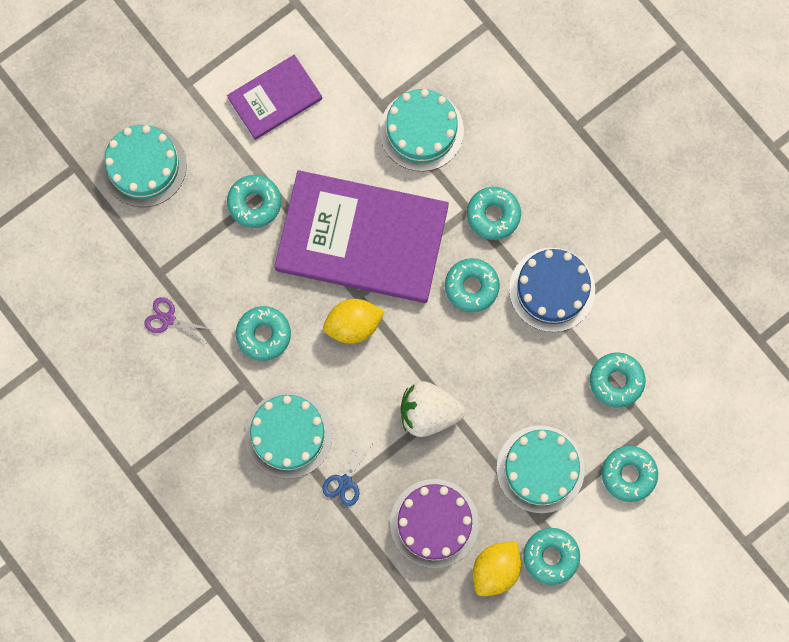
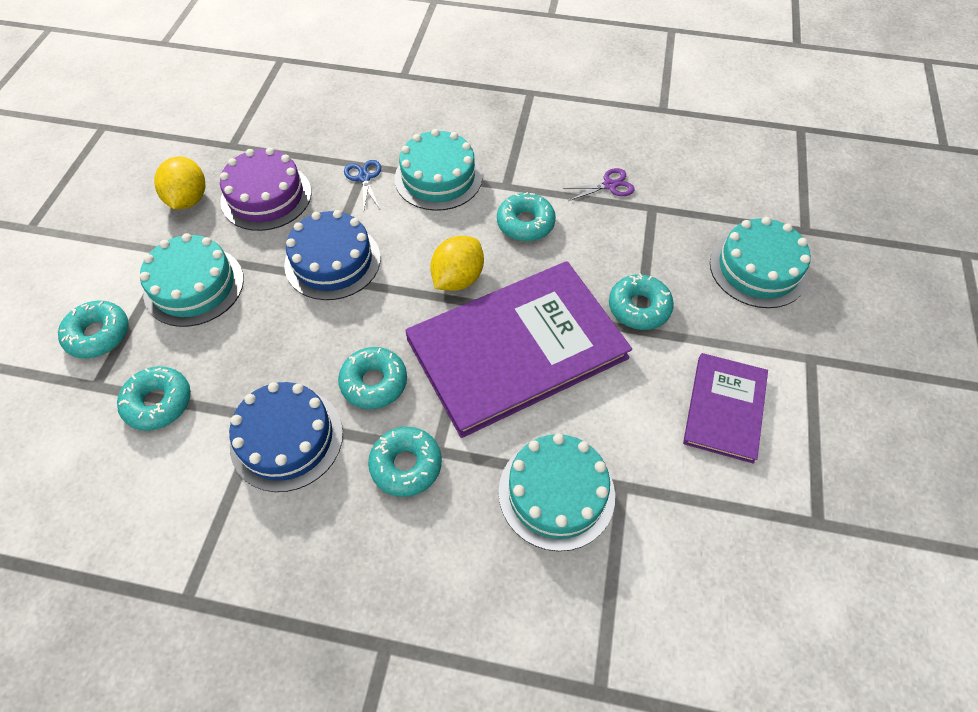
camera: 140 degrees right, 20 degrees down
white strawberry [401,381,465,437] -> blue cake [284,210,381,300]
turquoise donut [523,528,580,585] -> none

